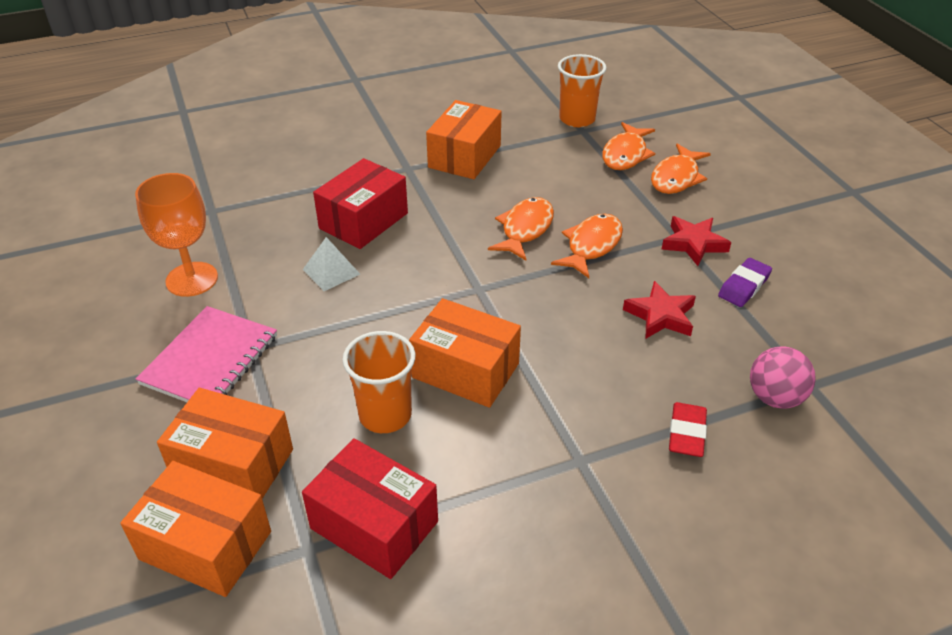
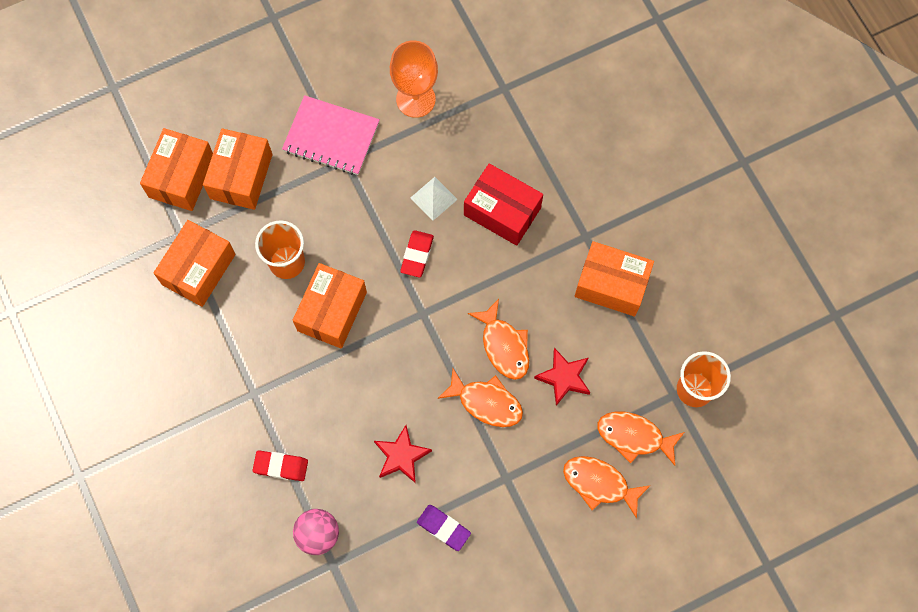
camera: 85 degrees right, 30 degrees up
red box [302,438,438,579] -> orange box [153,220,236,307]
orange fish [488,197,554,260] -> orange fish turned 45 degrees clockwise [468,299,529,380]
red star [661,216,731,266] -> red star moved to [534,348,590,406]
none -> red eraser [400,230,434,277]

